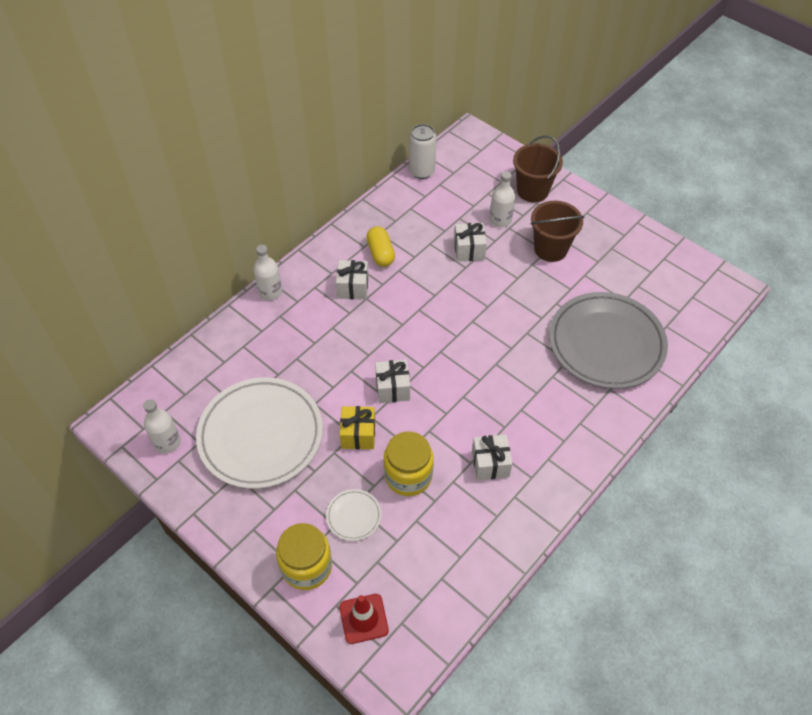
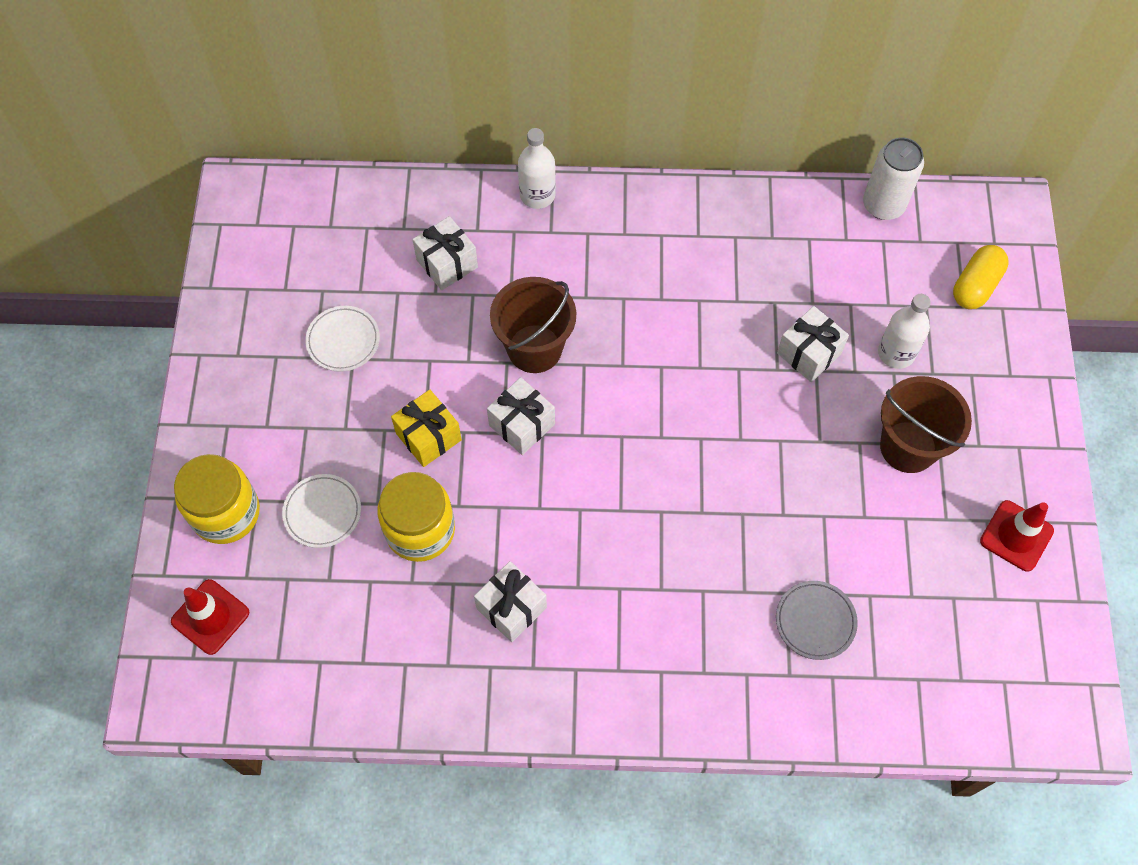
camera: 50 degrees right, 10 degrees up
white bottle [143,399,180,453] -> none
white plate [196,378,323,489] -> white plate [305,306,380,372], size x0.42
white gift [336,260,369,300] -> white gift moved to [412,216,478,290]
yellow capsule [366,226,395,267] -> yellow capsule moved to [953,245,1009,309]
brown bucket [513,135,563,203] -> brown bucket moved to [490,277,576,373]
grey plate [549,292,668,389] -> grey plate [776,581,858,660], size x0.42
none -> red traffic cone [980,500,1054,572]

